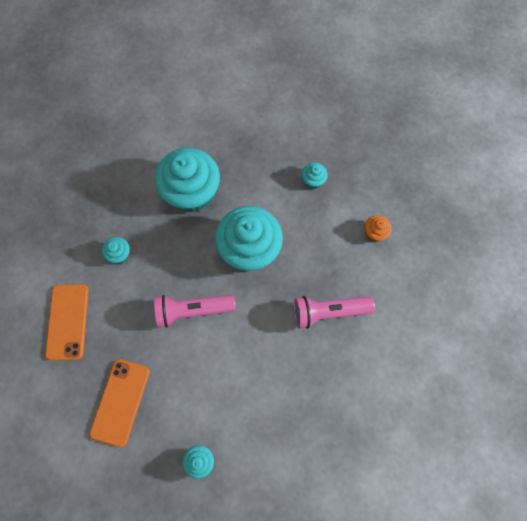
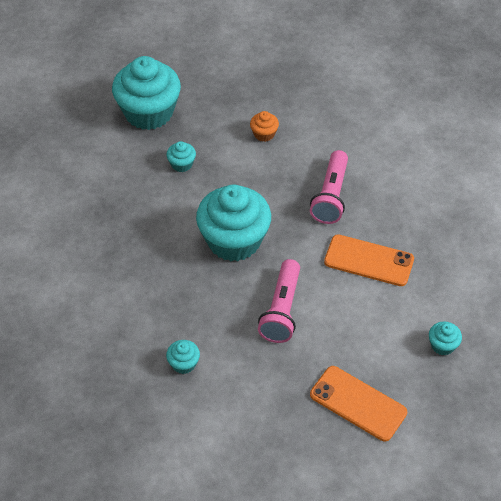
camera: 70 degrees left, 20 degrees down
orange phone [45,284,89,361] -> orange phone moved to [324,234,414,286]
turquoise cupcake [155,148,220,212] -> turquoise cupcake moved to [112,56,181,130]

